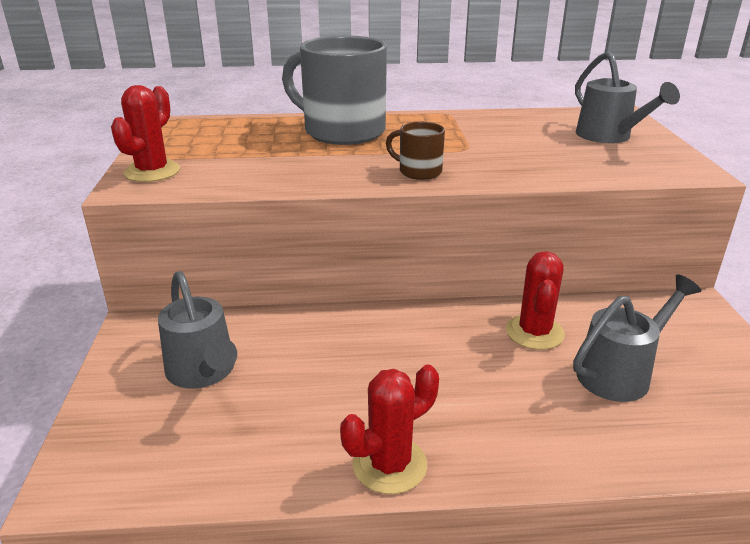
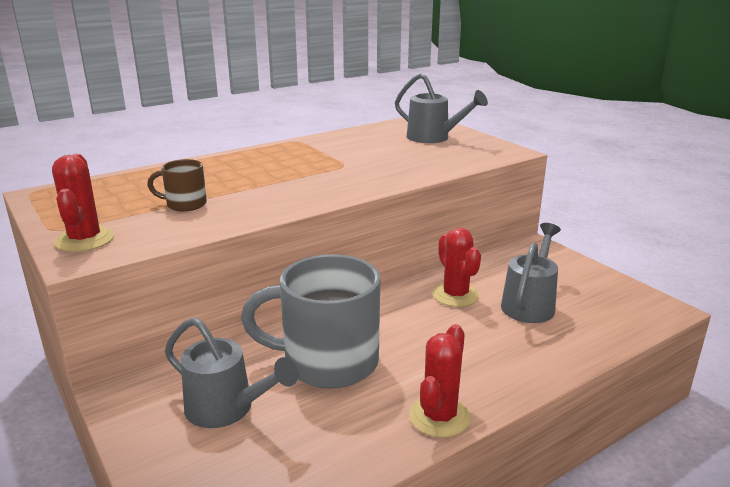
camera: 30 degrees left, 5 degrees down
grey mug [282,36,387,145] -> grey mug moved to [241,254,380,389]
brown mug [386,122,445,180] -> brown mug moved to [147,159,207,211]

